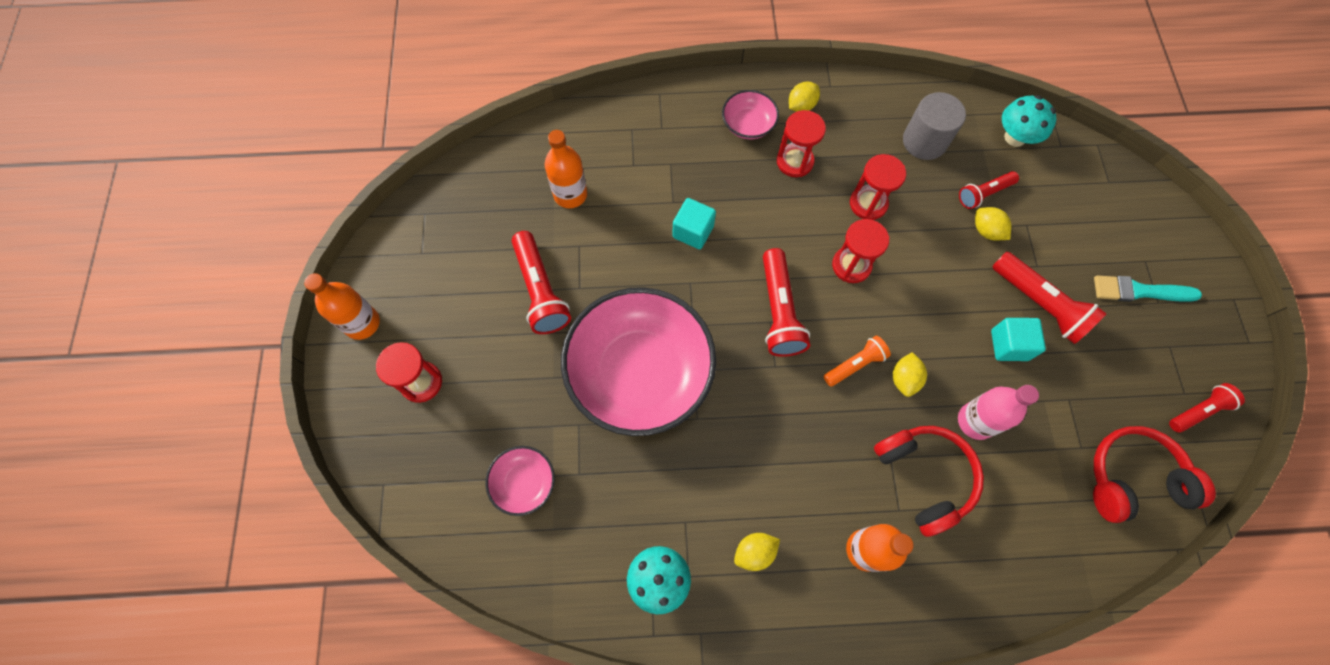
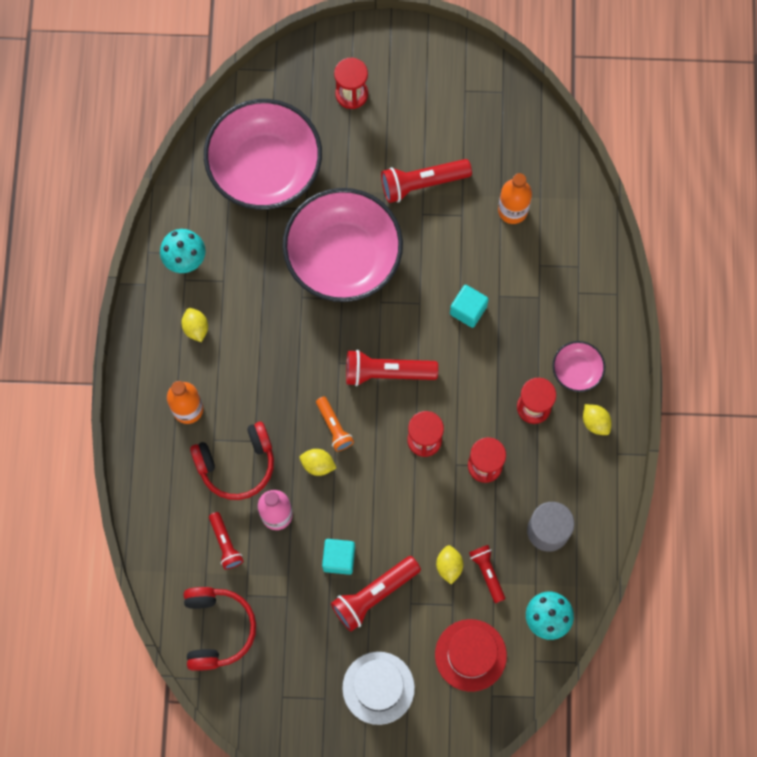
camera: 95 degrees right, 5 degrees up
orange bottle [304,273,380,340] -> none
pink bowl [485,446,555,516] -> pink bowl [204,99,322,210], size x2.29
yellow lemon [975,207,1011,240] -> yellow lemon turned 60 degrees counterclockwise [436,545,463,584]
turquoise brush [1094,275,1202,302] -> white hat [342,652,415,725]
red flashlight [1169,383,1245,432] -> red flashlight moved to [209,512,244,569]
none -> red hat [435,619,507,692]

